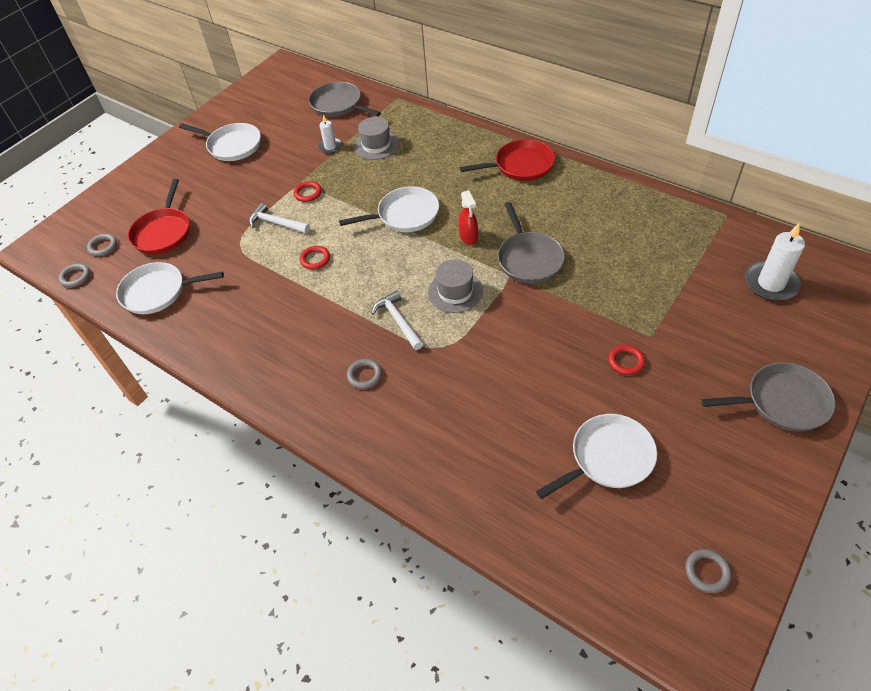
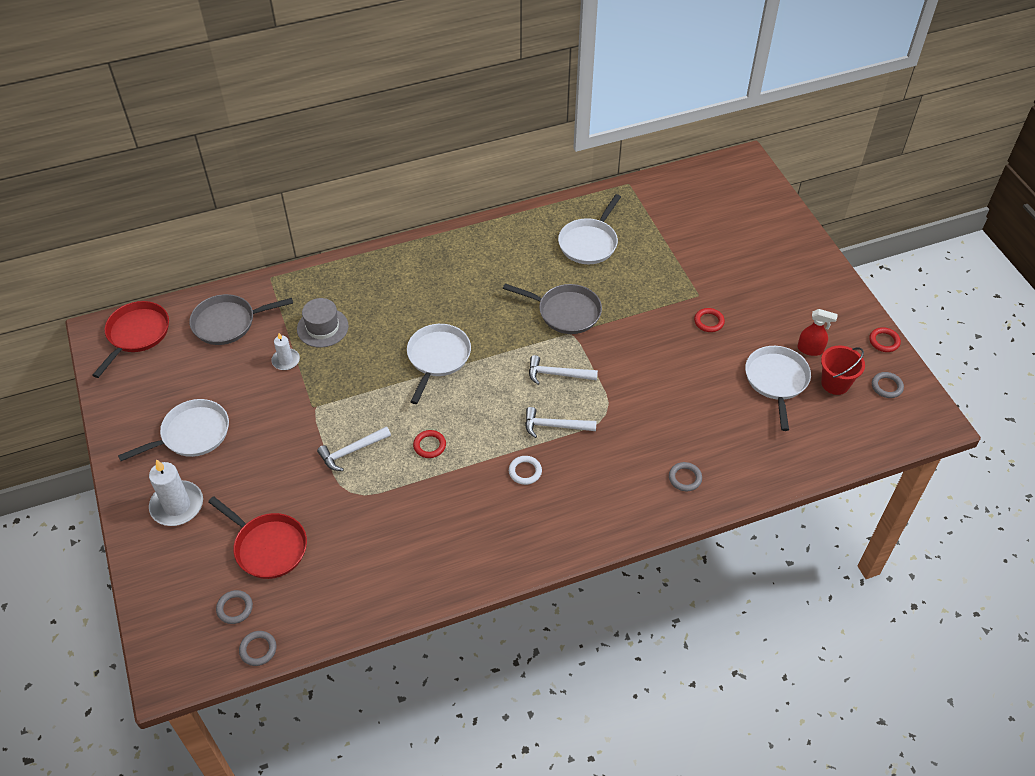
camera: 60 degrees left, 0 degrees up
white pan [116,262,224,314] -> white pan moved to [558,194,621,264]
red ring [294,181,322,202] -> red ring moved to [869,327,901,352]
grey ring [347,359,382,389] -> grey ring moved to [669,462,702,491]
grey hat [428,259,483,313] -> white hammer [529,355,598,385]
red spray bottle [459,190,478,245] -> red spray bottle moved to [797,309,838,356]
red pan [460,139,555,181] -> red pan moved to [93,301,169,378]
grey pan [701,362,835,432] -> none
white candle [745,223,805,301] -> white candle moved to [149,459,203,526]
none -> white ring [509,456,542,485]
none -> red bucket [821,346,865,395]

